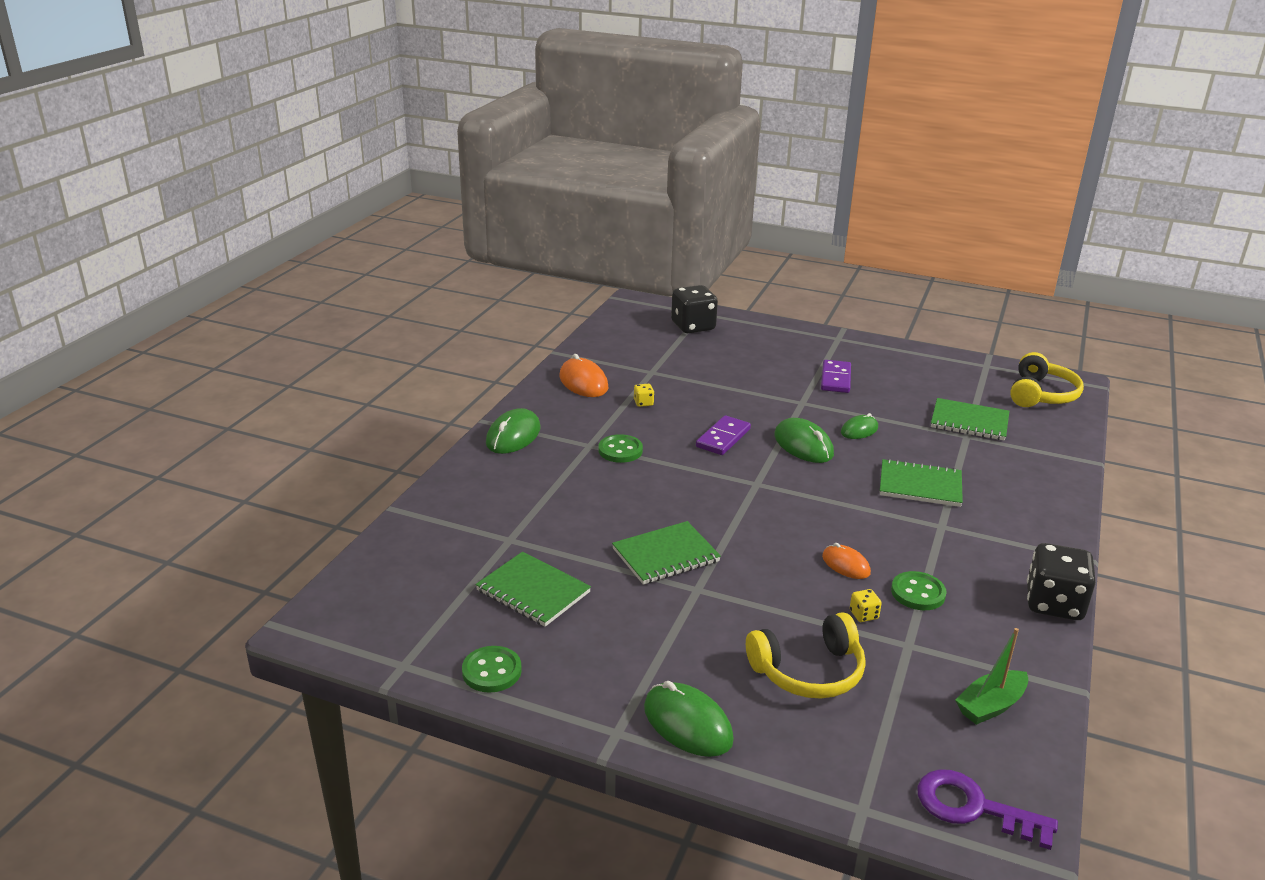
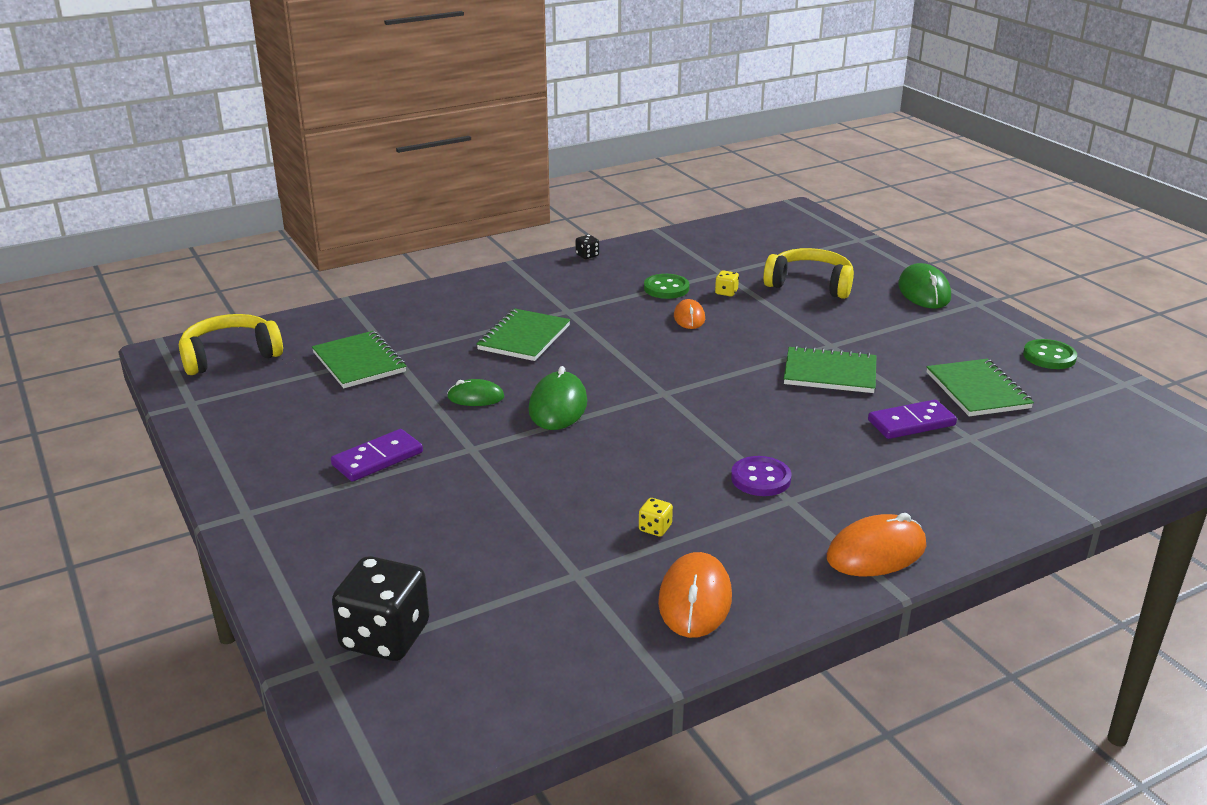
camera: 140 degrees left, 0 degrees up
green mouse [486,408,541,454] -> orange mouse [827,513,926,576]
green button [598,434,643,463] -> purple button [731,456,791,496]
purple domino [696,415,751,455] -> purple domino moved to [868,399,957,439]
green notebook [880,459,963,507] -> green notebook turned 60 degrees clockwise [476,308,570,361]
purple key [917,769,1058,850] -> none
green boat [955,628,1028,725] -> none
black dice [1027,543,1096,620] -> black dice [576,235,599,259], size x0.42

